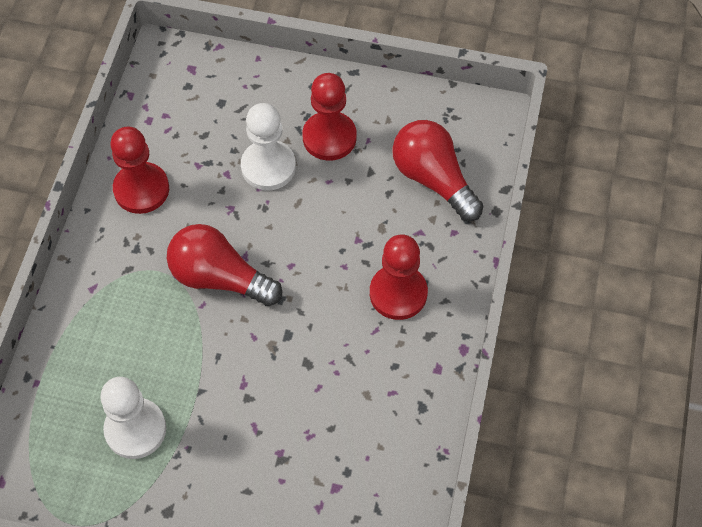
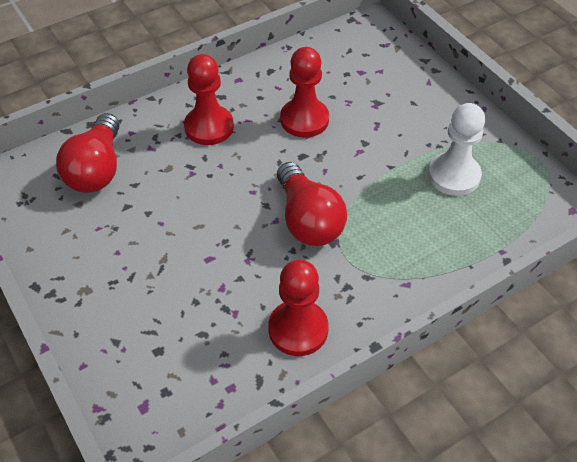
camera: 135 degrees left, 10 degrees down
white pawn [241,103,296,190] -> none
red pawn [302,73,357,161] -> red pawn moved to [280,47,329,138]

